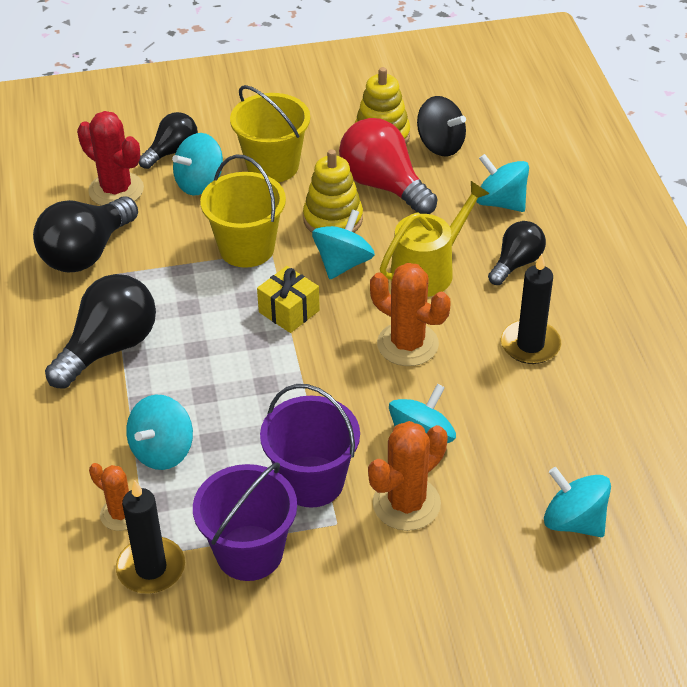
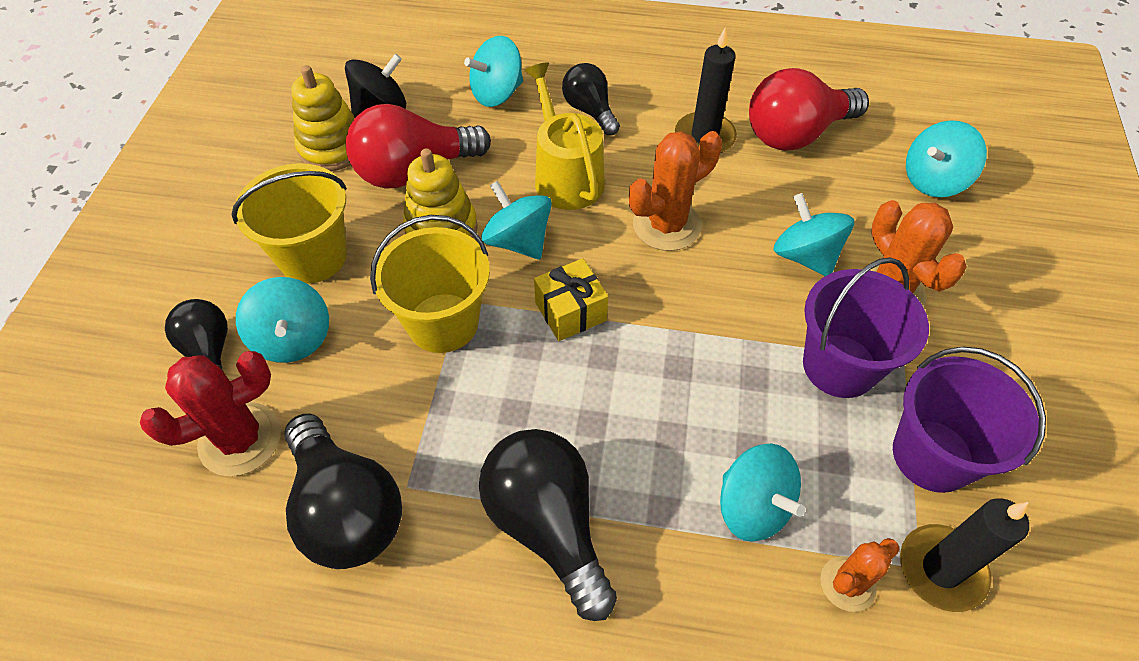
camera: 70 degrees left, 10 degrees up
none -> red light bulb [749,68,869,151]

